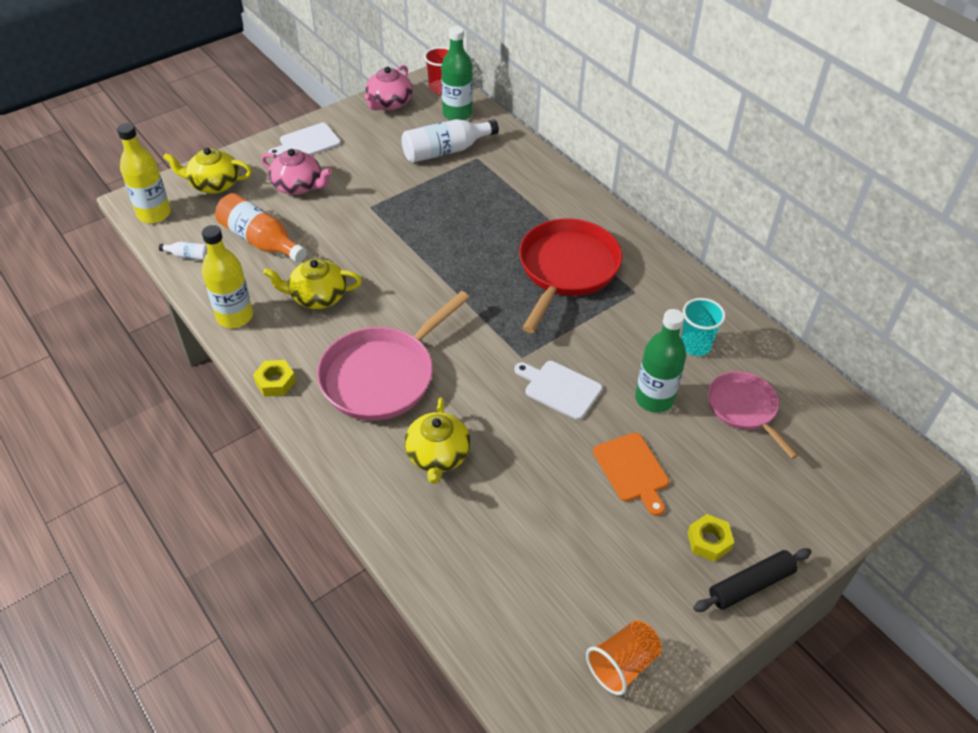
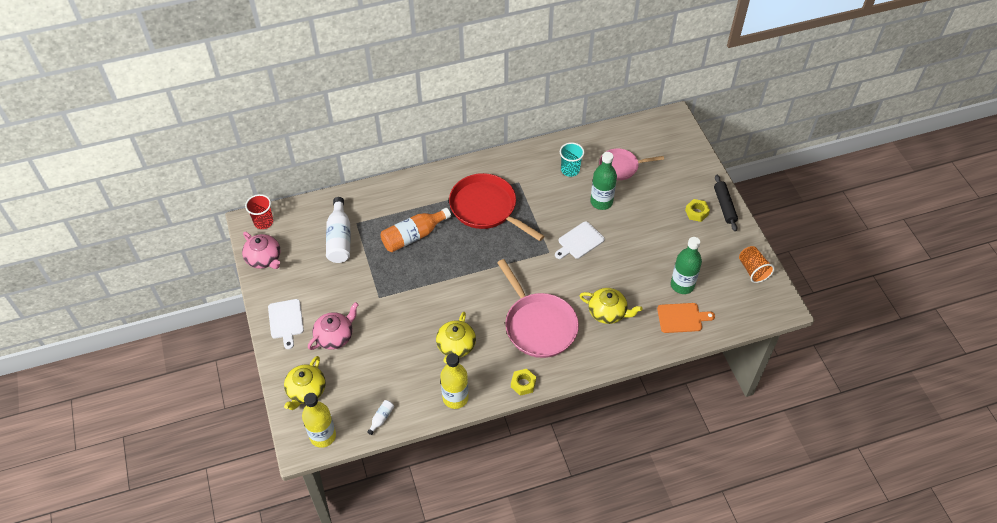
camera: 70 degrees left, 5 degrees up
orange bottle [215,193,307,263] -> orange bottle moved to [380,208,451,252]
green bottle [441,26,473,120] -> green bottle moved to [671,237,702,294]
orange cutting board [593,433,669,516] -> orange cutting board moved to [657,303,715,333]

